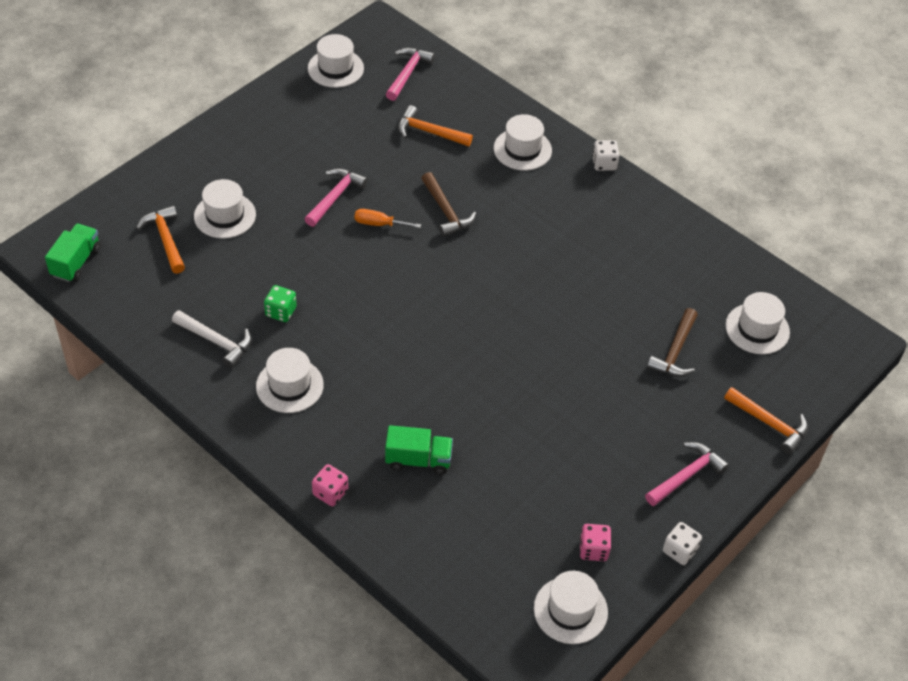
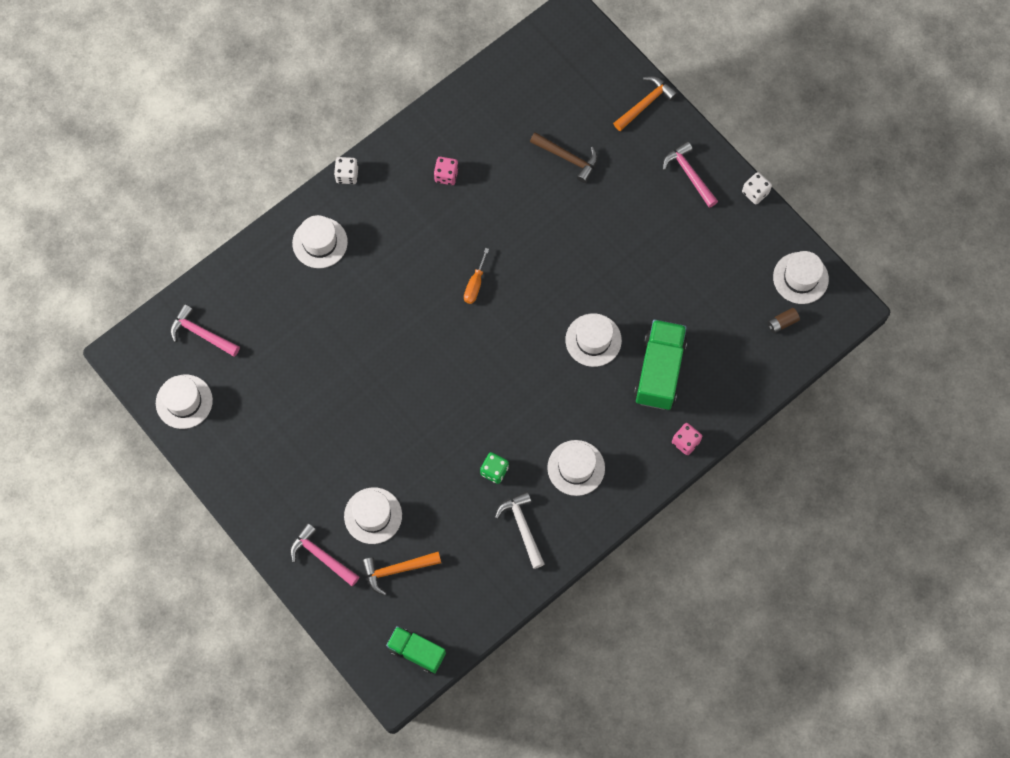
camera: 80 degrees left, 20 degrees up
white hammer [172,310,252,368] -> white hammer turned 60 degrees counterclockwise [495,491,545,569]
pink hammer [305,168,368,227] -> pink hammer moved to [290,523,359,586]
orange screwdriver [354,209,421,228] -> orange screwdriver moved to [464,248,489,304]
green truck [385,425,453,475] -> green truck [634,319,687,410], size x1.58
orange hammer [398,105,473,147] -> none
brown hammer [421,172,476,237] -> none
pink dice [580,524,611,561] -> pink dice moved to [434,157,459,185]
white hat [725,292,790,354] -> white hat moved to [565,314,622,367]
none -> brown battery [767,308,800,333]

